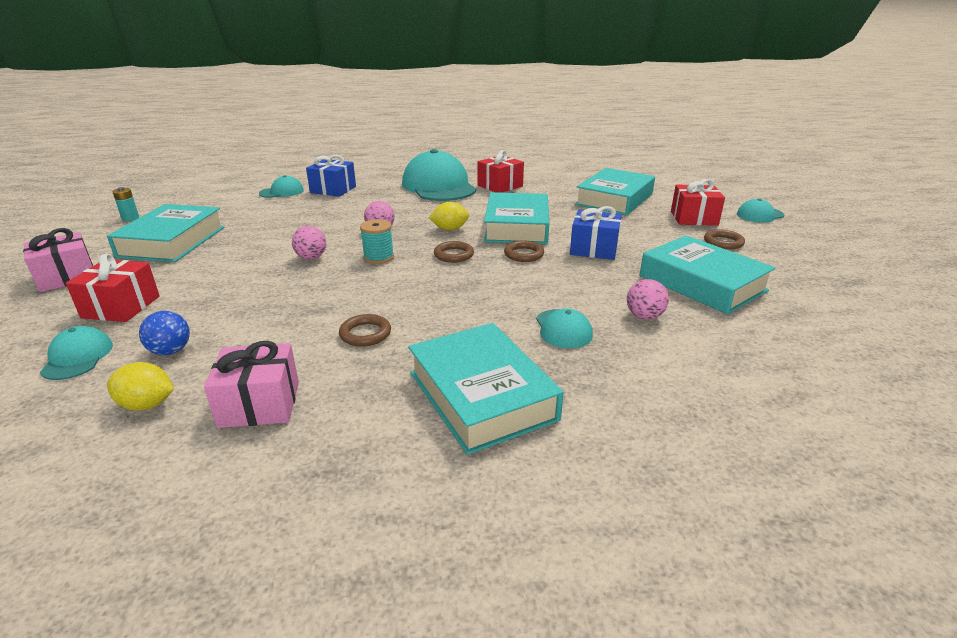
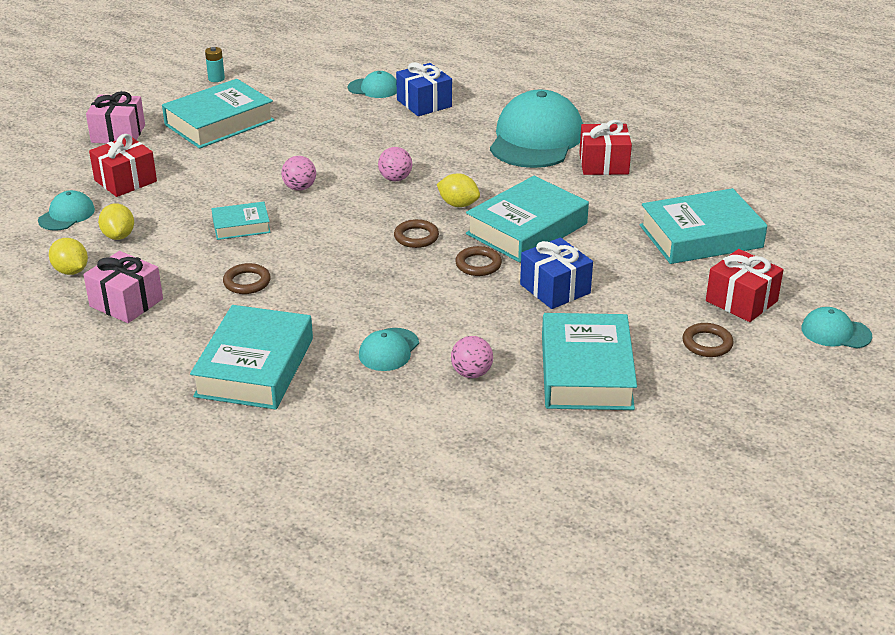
camera: 40 degrees right, 5 degrees up
blue ball [139,311,190,355] -> yellow lemon [98,203,134,240]
turquoise spool [360,219,394,264] -> none
none -> turquoise book [211,202,271,240]

